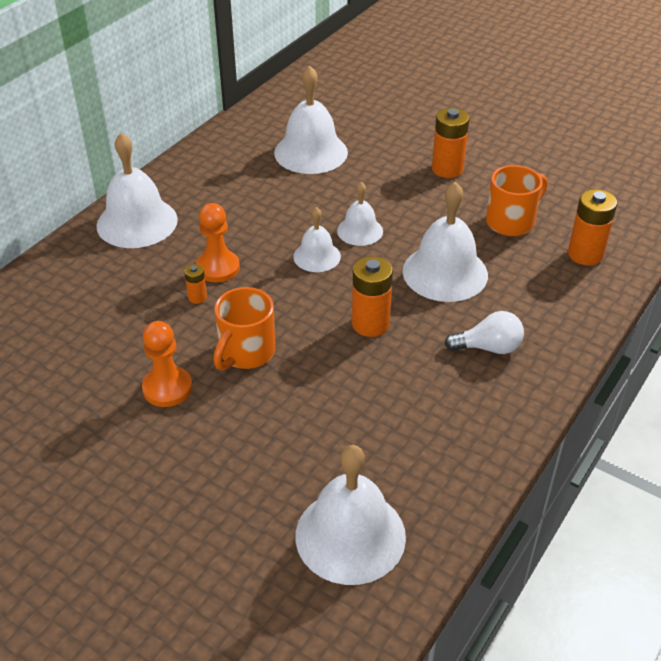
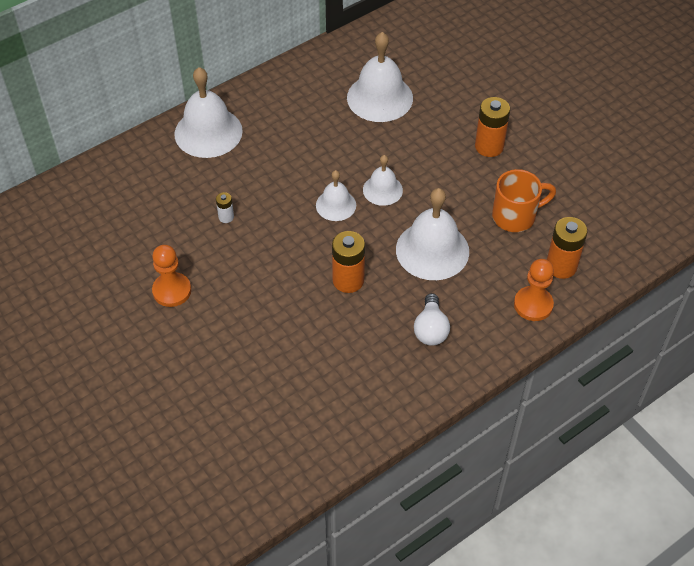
camera: 20 degrees right, 10 degrees up
orange battery [184,264,207,304] -> white battery [216,192,234,223]
orange pawn [196,203,240,283] -> orange pawn moved to [514,259,554,321]
orange mug [213,287,275,370] -> none
white bell [295,445,406,585] -> none
white light bulb [445,311,524,354] -> white light bulb turned 75 degrees clockwise [414,293,450,346]

